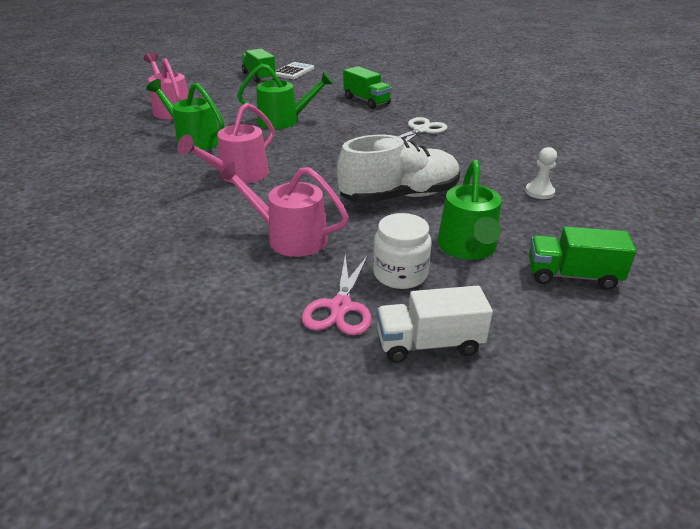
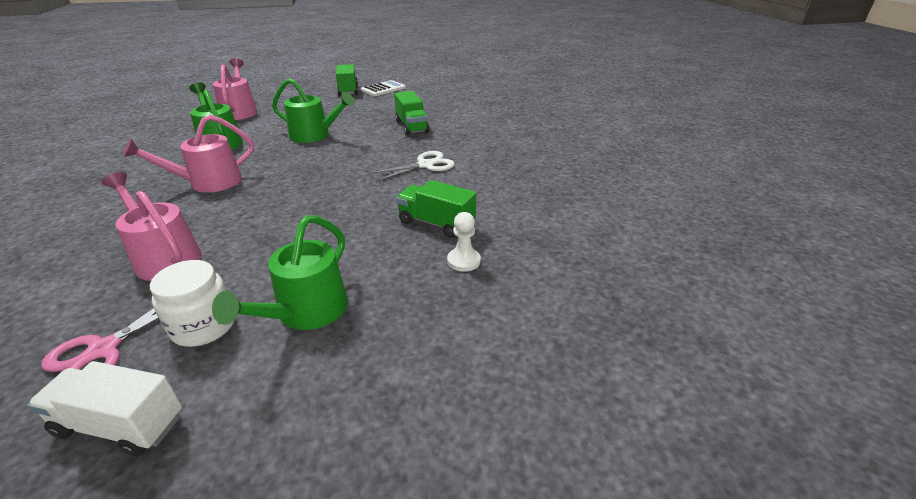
camera: 20 degrees right, 0 degrees up
white shoe [337,134,460,204] -> none
green truck [529,227,637,290] -> green truck moved to [396,180,476,238]

